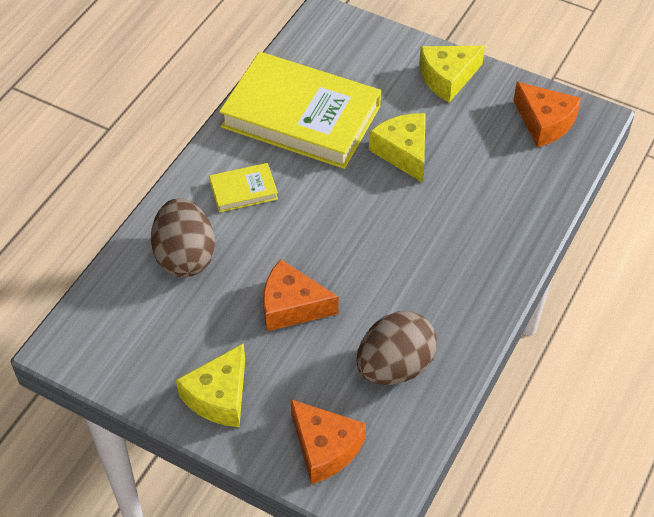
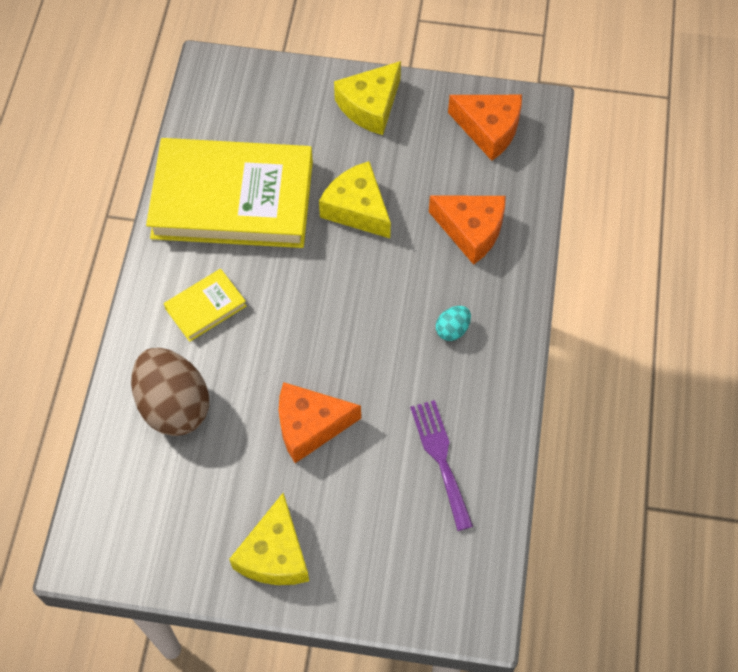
camera: 20 degrees left, 10 degrees up
orange cheese [291,399,366,484] -> orange cheese moved to [429,195,506,265]
brown egg [356,311,437,385] -> purple fork [410,400,473,531]
none -> turquoise egg [436,306,471,341]

